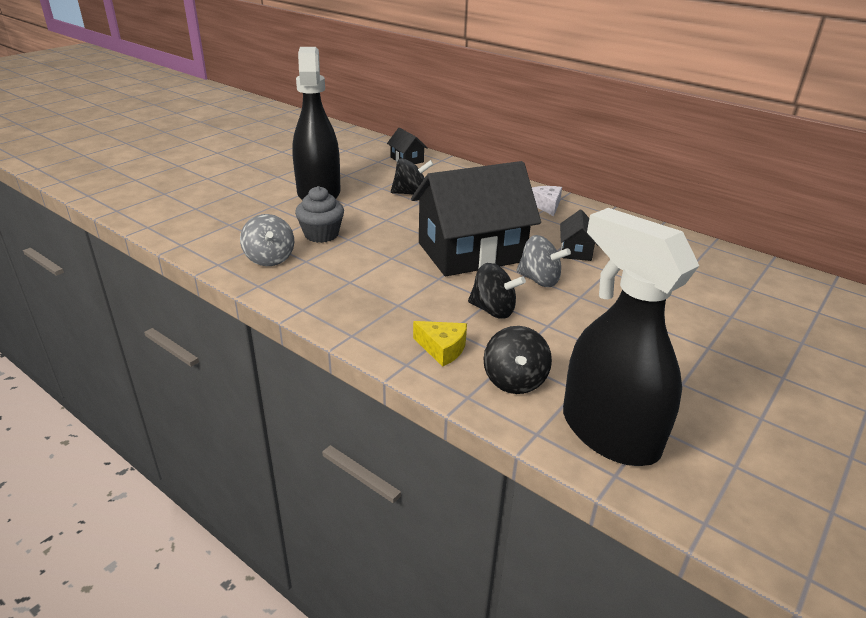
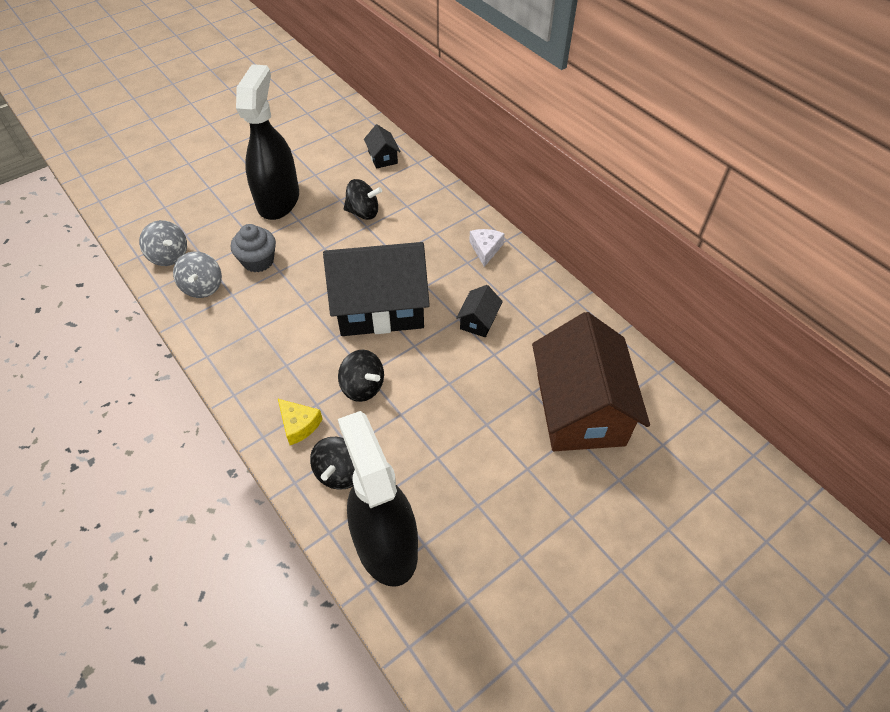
camera: 15 degrees right, 20 degrees up
grey spinning top [516,235,571,287] -> grey spinning top moved to [139,220,187,266]
none -> brown house [532,312,650,451]

